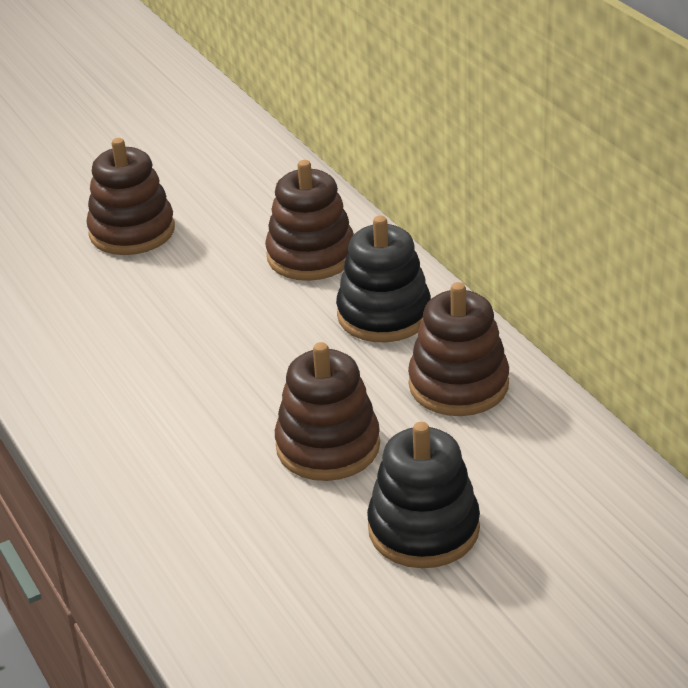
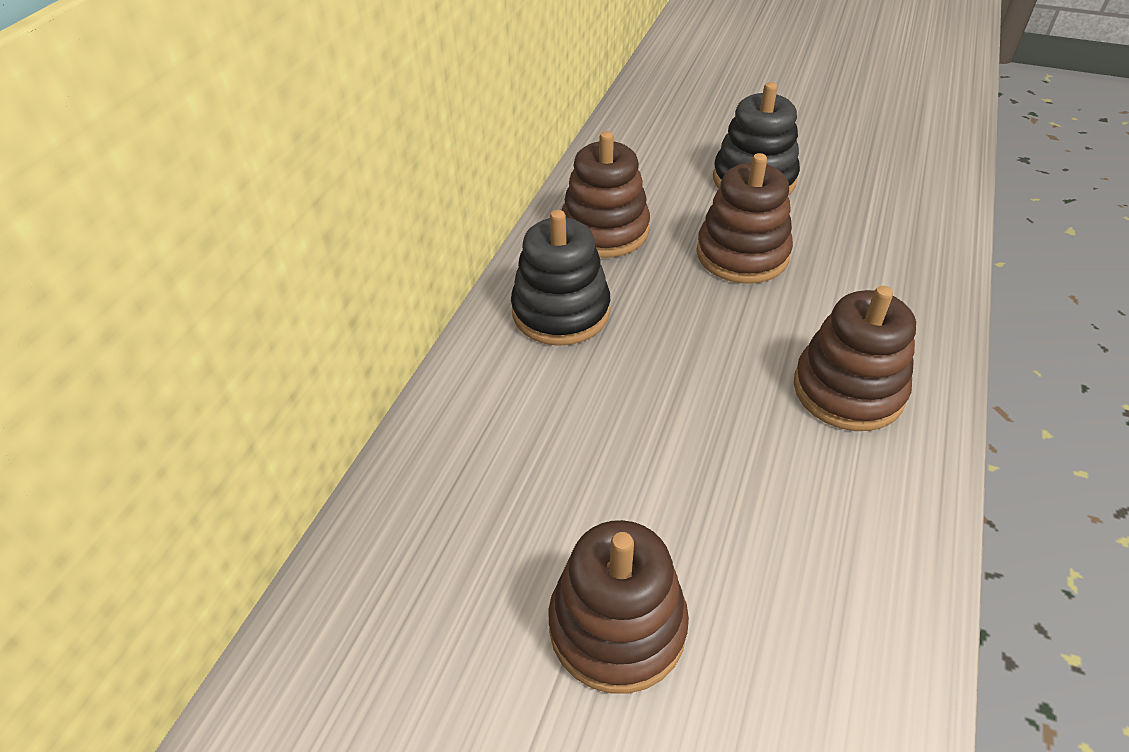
camera: 130 degrees left, 10 degrees up
brown stacking toy [265,160,354,281] -> brown stacking toy moved to [794,286,916,431]

